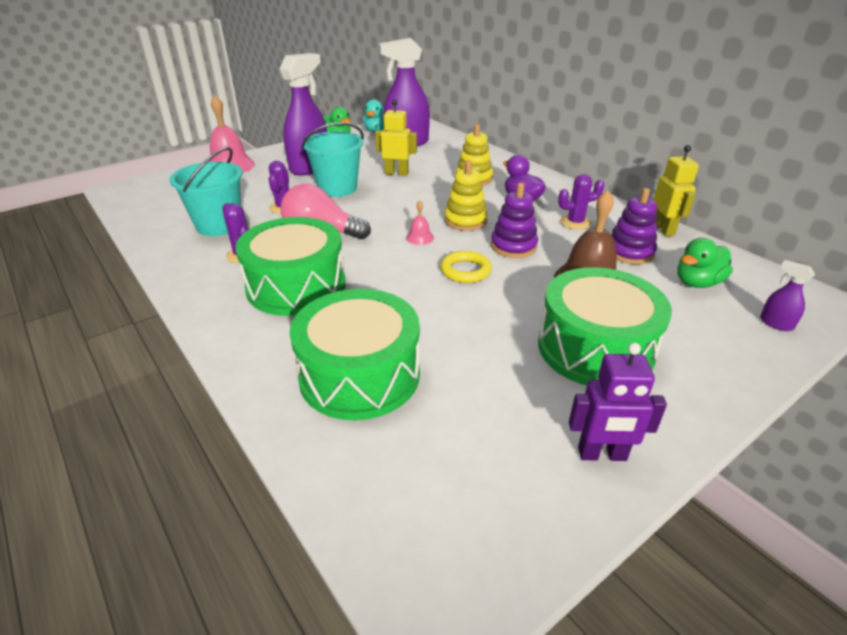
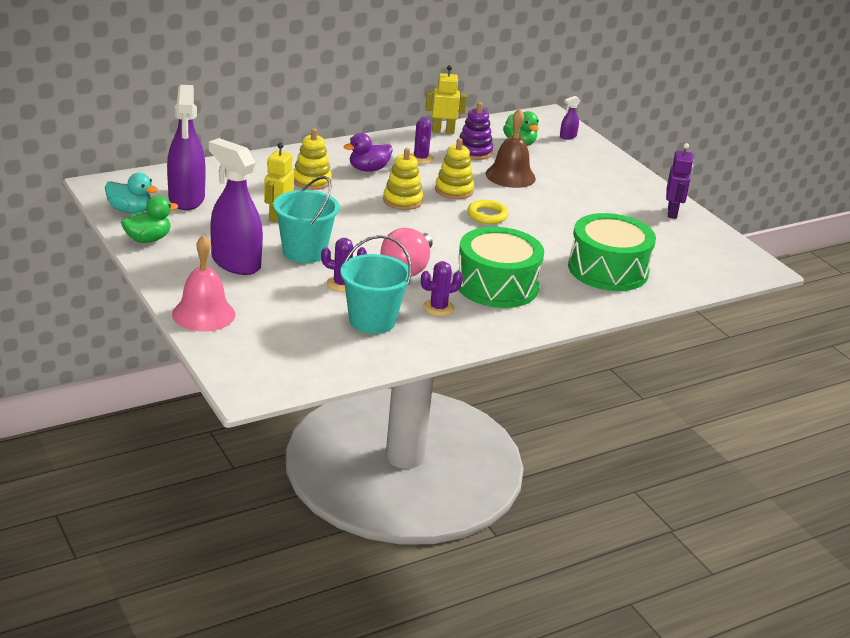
camera: 85 degrees left, 5 degrees down
pink bell [406,201,434,245] -> none
purple stacking toy [491,183,538,258] -> yellow stacking toy [435,138,474,199]
green drum [538,267,672,386] -> none

